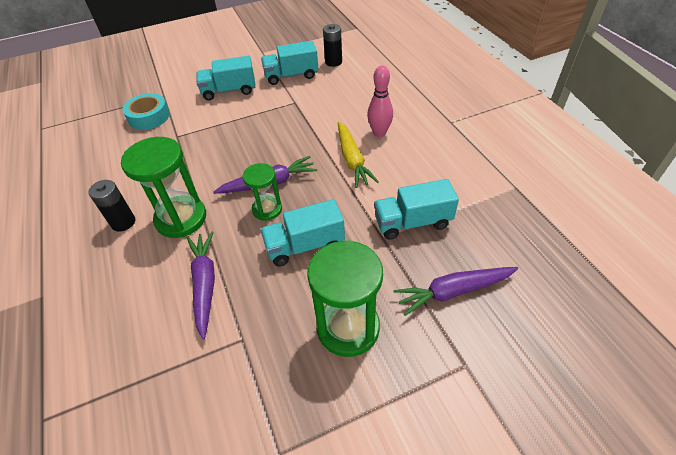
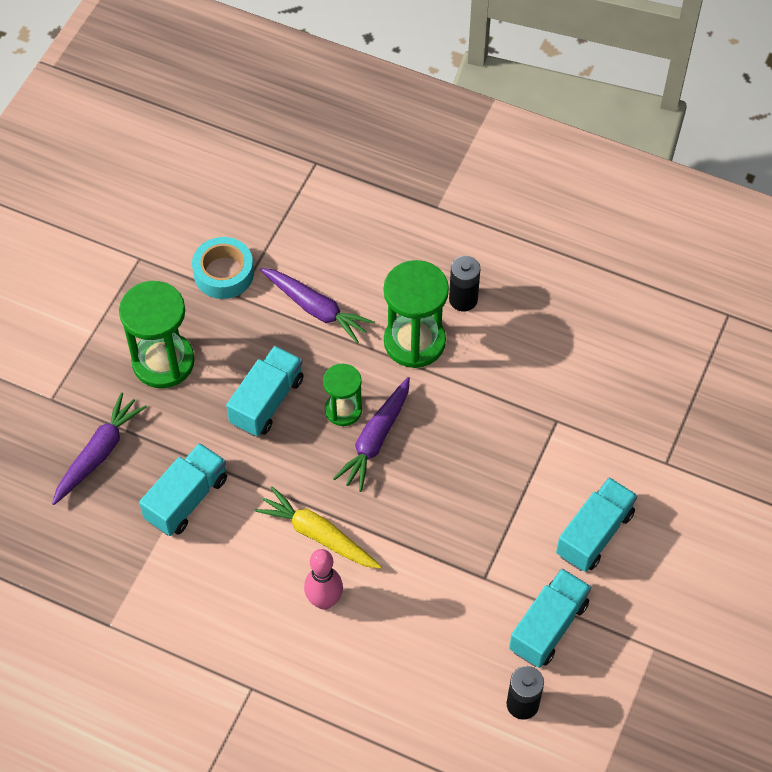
camera: 135 degrees right, 10 degrees up
turquoise tape [123,93,170,130] -> turquoise tape moved to [192,237,254,299]

